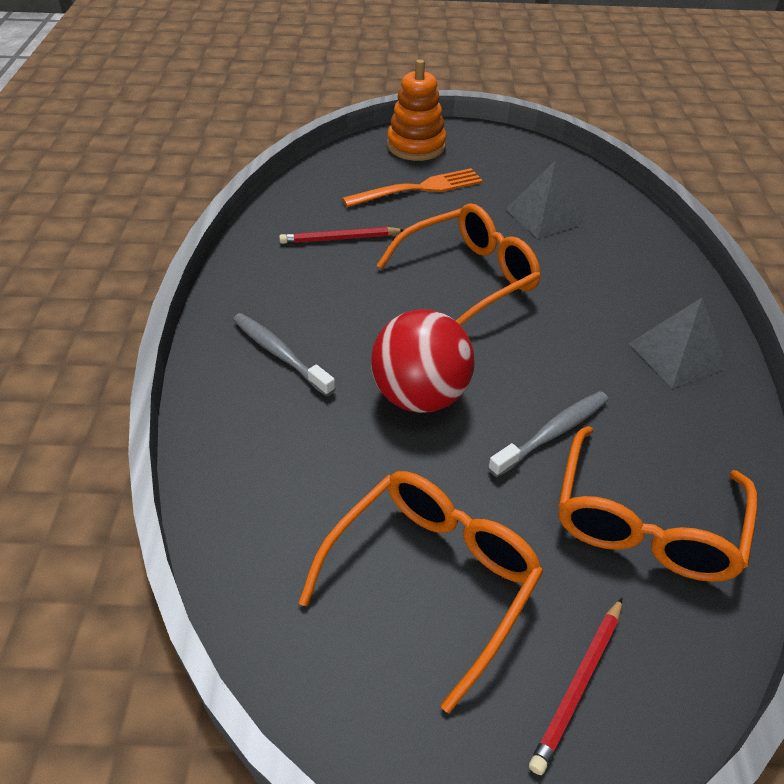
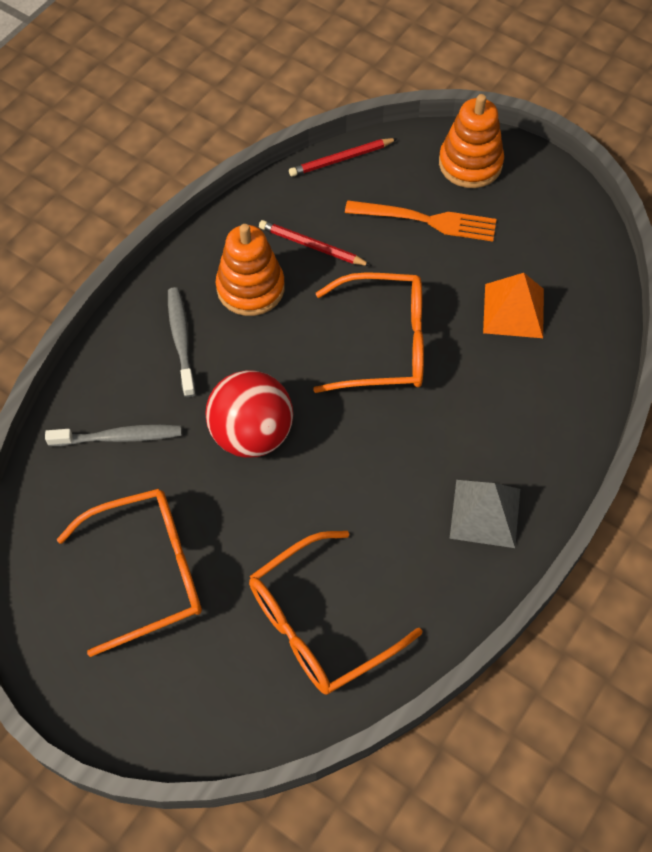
camera: 35 degrees right, 15 degrees up
grey toothbrush [488,391,609,477] -> grey toothbrush moved to [45,425,181,446]
grey pyramid [506,160,584,239] -> orange pyramid [483,273,544,338]
red pencil [529,597,623,775] -> red pencil moved to [289,138,398,177]
none -> orange stacking toy [216,224,285,316]

